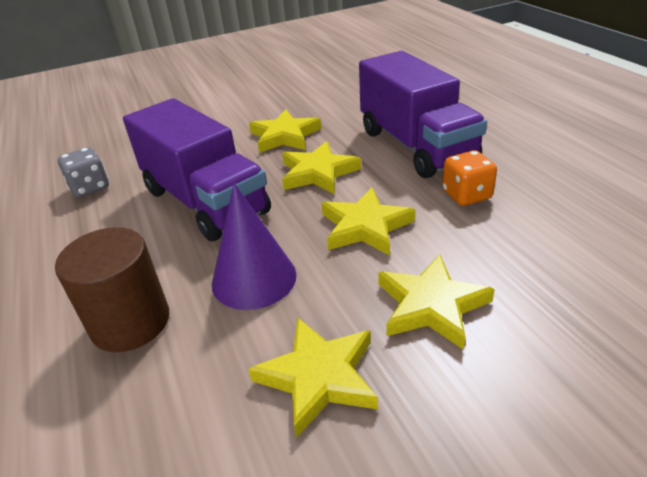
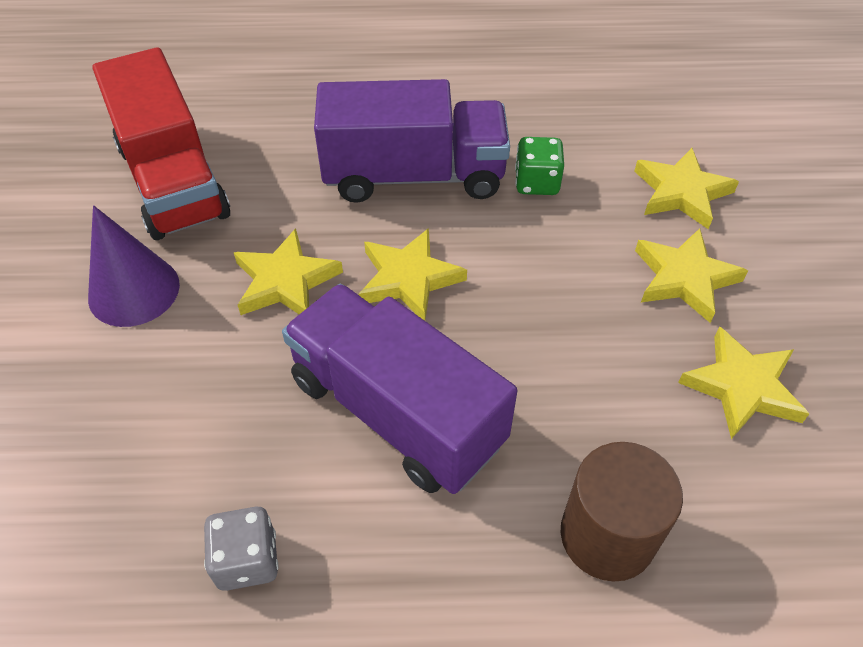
camera: 70 degrees left, 15 degrees up
purple truck [123,98,271,241] -> purple truck turned 120 degrees counterclockwise [282,284,517,494]
purple cone [212,183,296,310] -> purple cone moved to [88,205,180,327]
yellow star [321,187,415,256] -> yellow star moved to [634,148,739,229]
orange dice [442,150,497,206] -> green dice [515,137,564,195]
none -> red truck [93,47,230,240]

